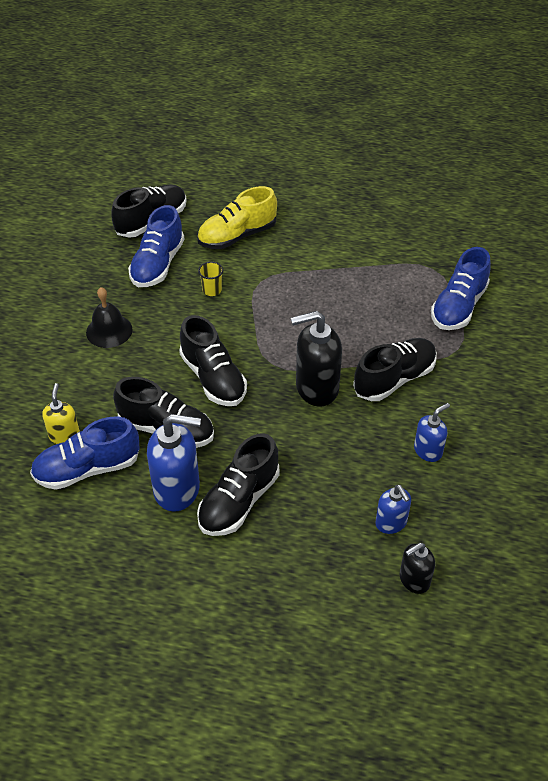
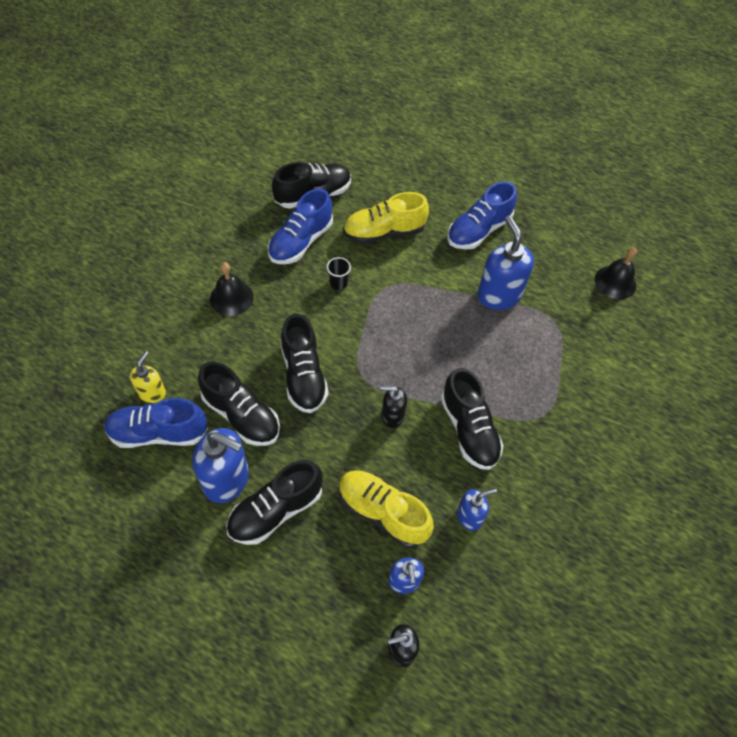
camera: 15 degrees right, 10 degrees up
yellow cup [198,262,223,296] -> black cup [327,257,351,290]
black soap dispenser [291,311,342,407] -> black soap dispenser [380,386,407,428], size x0.57
black shoe [353,338,437,401] -> black shoe turned 90 degrees clockwise [441,368,503,470]
blue shoe [431,247,491,330] -> blue shoe moved to [447,181,517,250]
none -> yellow shoe [339,470,434,548]
none -> blue soap dispenser [478,215,534,310]
none -> black bell [595,247,637,299]

